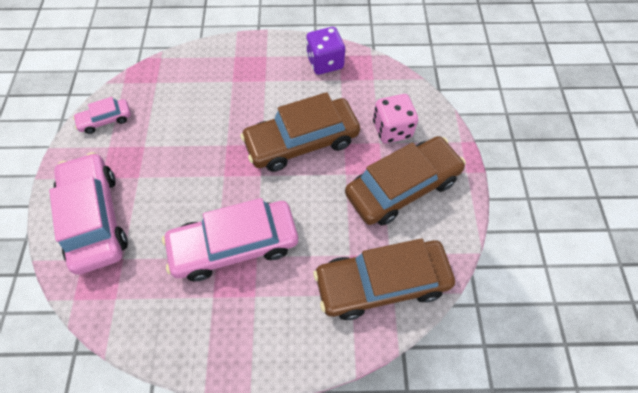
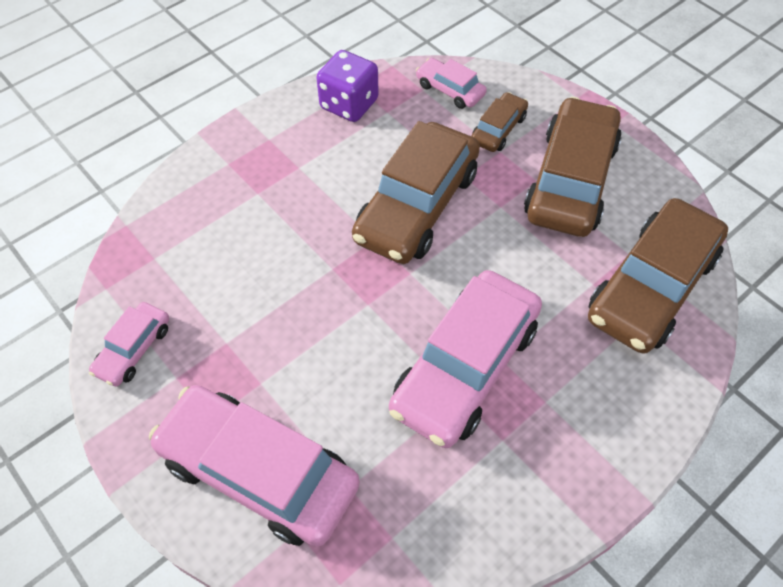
camera: 40 degrees left, 5 degrees down
pink dice [373,94,418,144] -> brown car [472,92,528,152]
none -> pink car [416,58,487,109]

